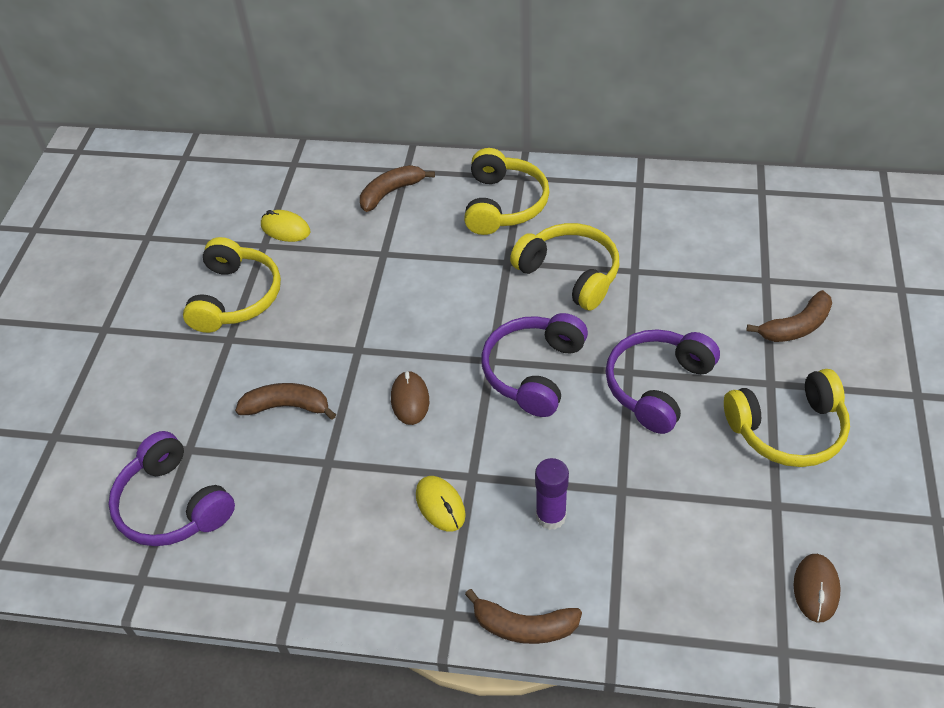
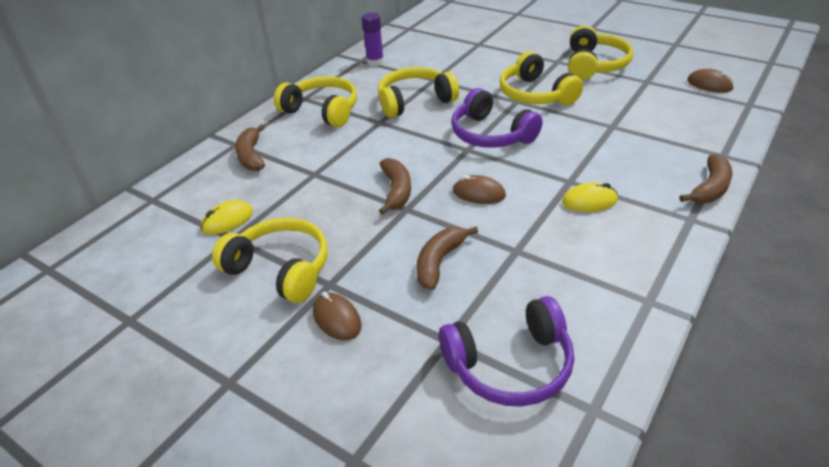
camera: 65 degrees left, 10 degrees down
purple glue stick [535,458,569,530] -> purple glue stick moved to [361,13,384,67]
purple headphones [606,329,720,434] -> yellow headphones [500,51,583,105]
brown banana [746,290,832,342] -> brown banana moved to [379,158,411,215]
none -> brown mouse [313,292,362,341]

